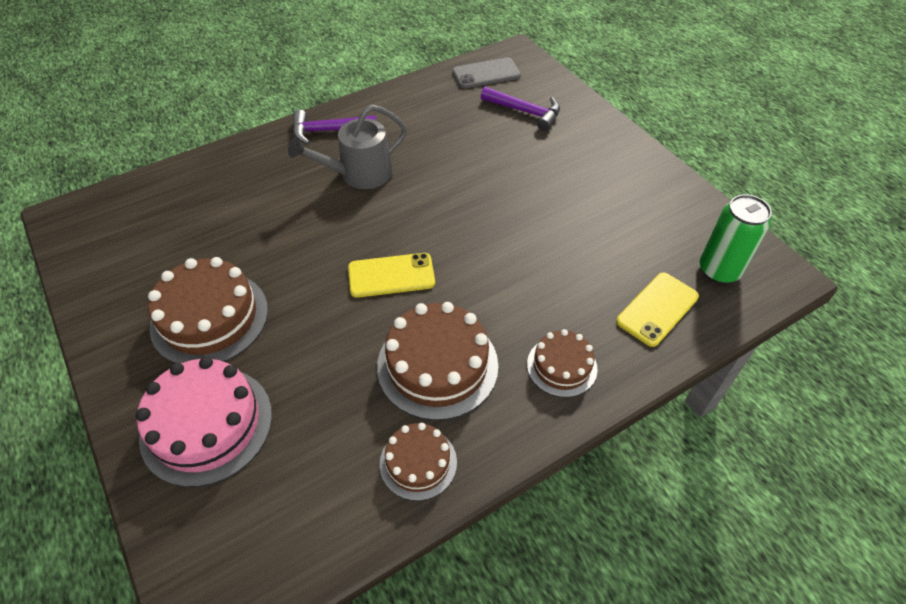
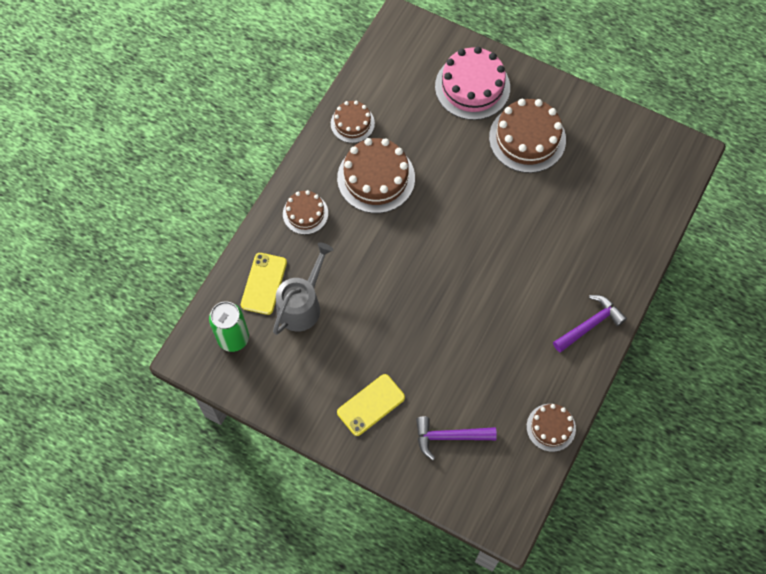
camera: 150 degrees right, 15 degrees up
grey watering can [288,104,407,189] -> grey watering can moved to [273,242,333,335]
yellow phone [348,253,435,298] -> yellow phone moved to [337,374,405,436]
grey phone [453,57,521,88] -> none
none -> brown cake [527,404,576,452]

